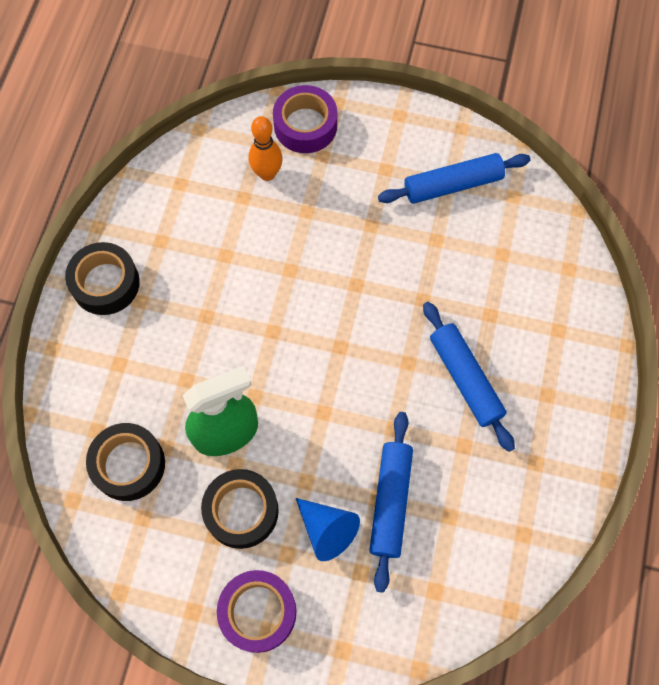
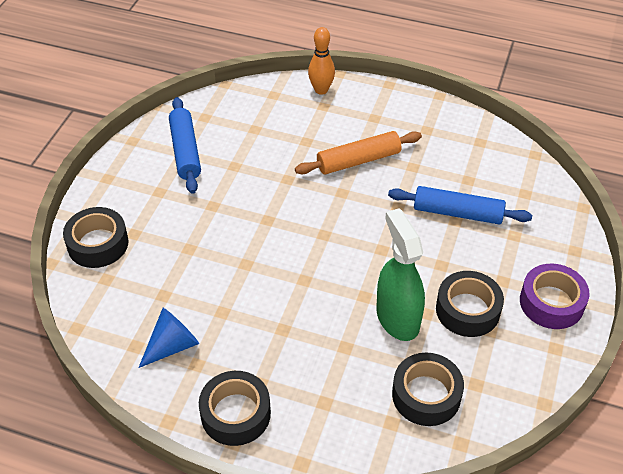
camera: 85 degrees left, 20 degrees down
orange bowling pin [249,116,283,181] -> orange bowling pin moved to [308,27,335,95]
purple tape [273,85,337,153] -> black tape [63,207,129,268]
blue cone [296,498,360,561] -> blue cone moved to [139,308,199,368]
blue rolling pin [423,302,515,452] -> orange rolling pin [295,131,422,175]

